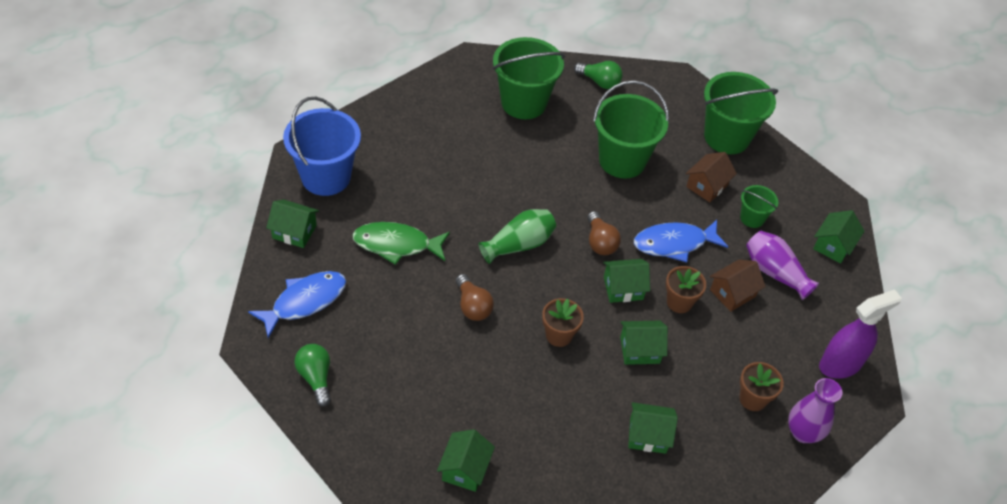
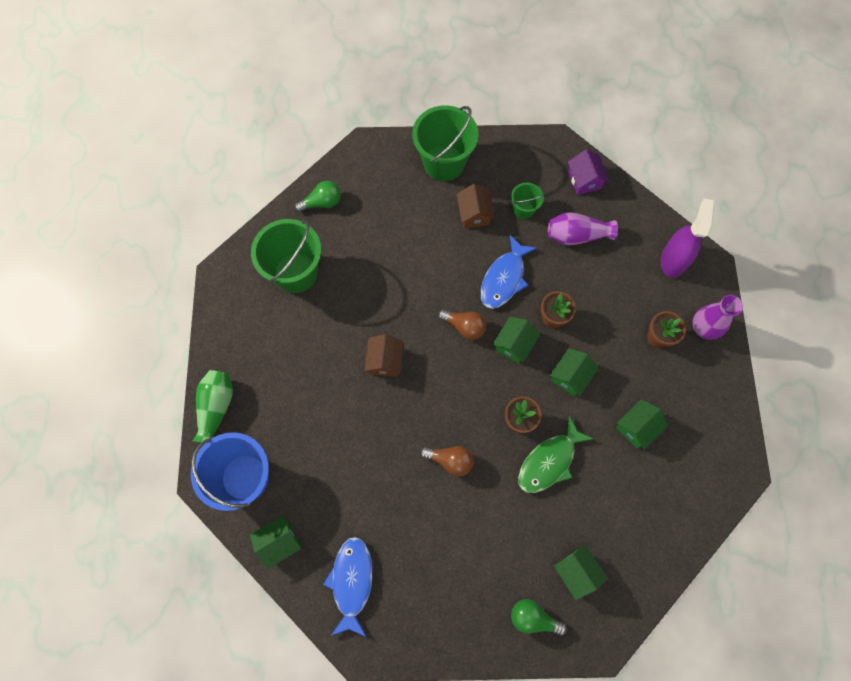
camera: 45 degrees left, 20 degrees up
green light bulb [294,344,331,407] -> green light bulb moved to [511,599,567,636]
green fish [352,222,450,265] -> green fish moved to [518,415,593,493]
green vase [479,209,556,264] -> green vase moved to [193,370,233,442]
green bucket [593,80,669,178] -> none
brown house [710,259,766,312] -> brown house moved to [364,334,404,377]
green house [813,210,864,264] -> purple house [568,149,609,195]

